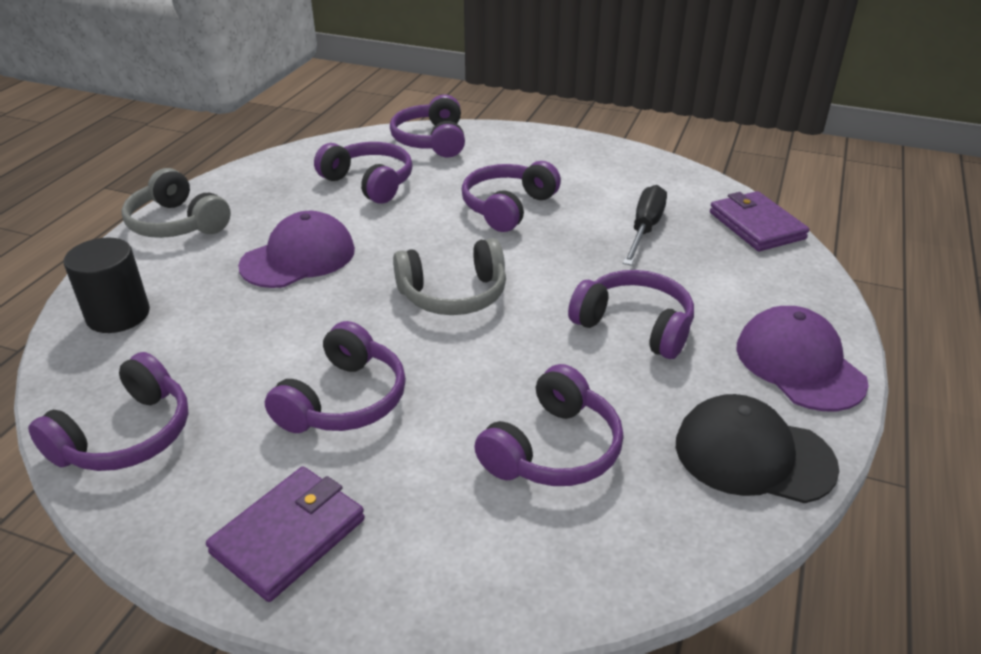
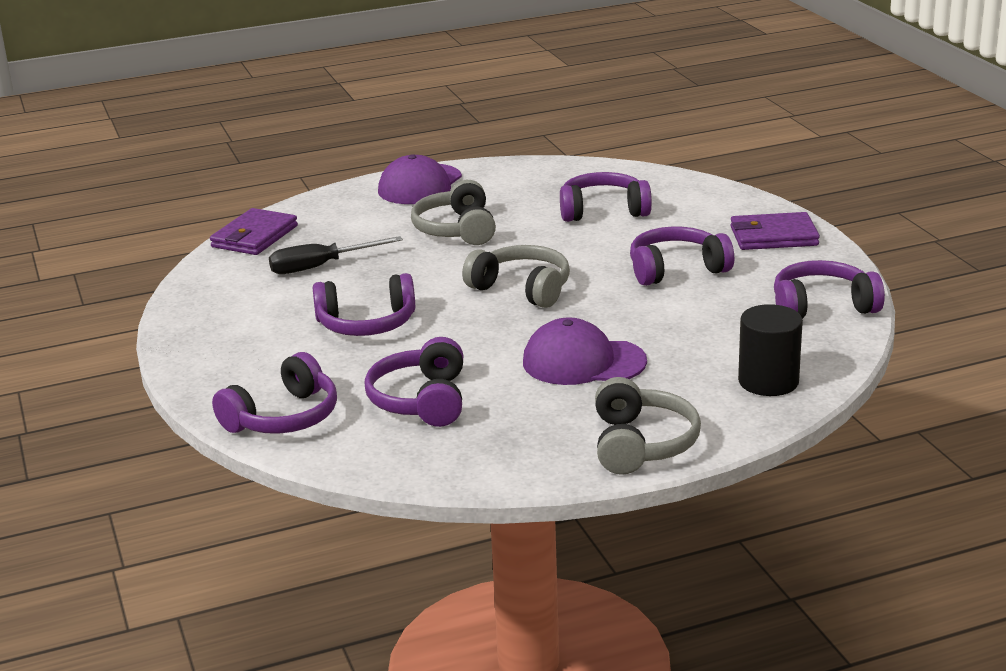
camera: 130 degrees left, 10 degrees down
purple headphones [568,270,694,359] -> grey headphones [411,180,496,245]
black cap [676,394,839,503] -> none

